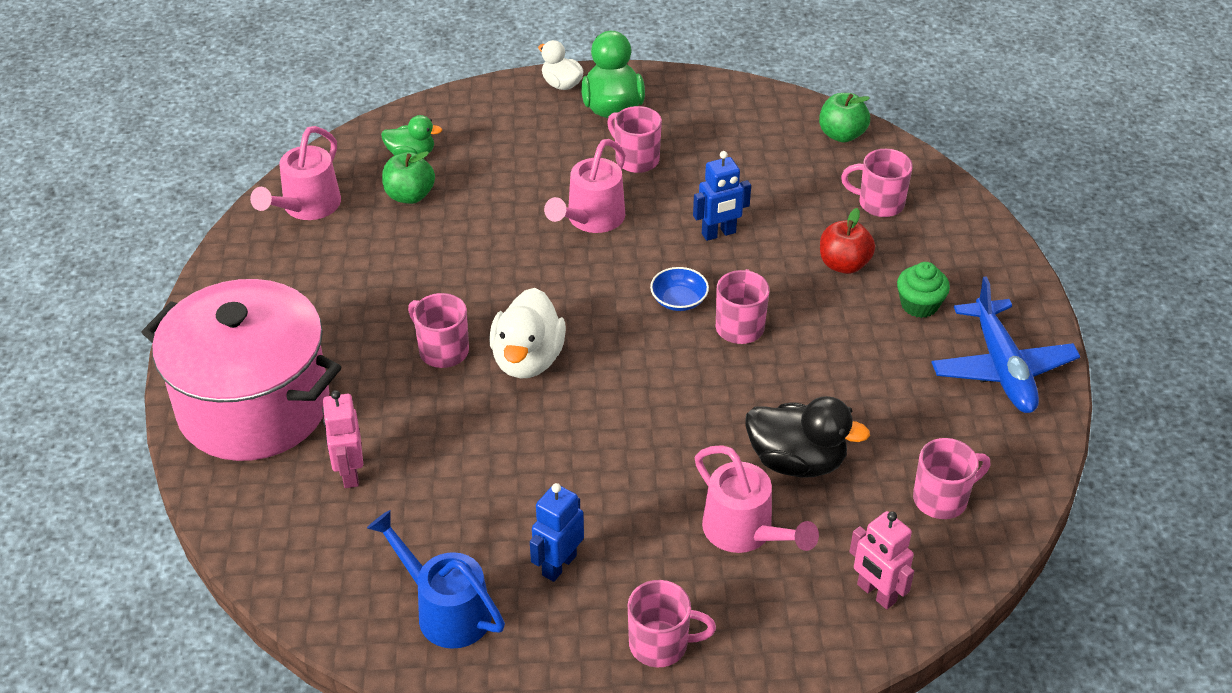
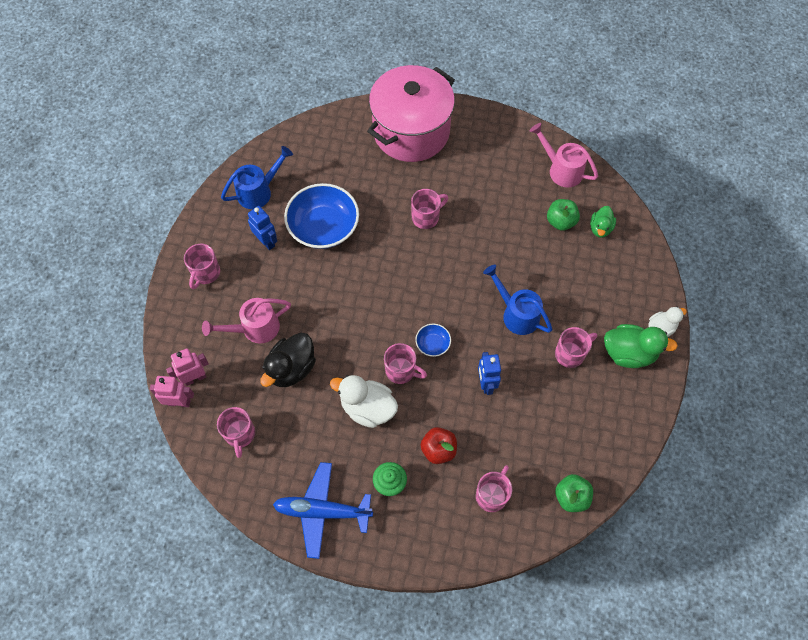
camera: 105 degrees right, 20 degrees up
pink robot [322,390,363,488] -> pink robot moved to [150,376,194,407]
white duck [489,288,566,378] -> white duck moved to [330,375,398,428]
pink watering can [544,139,625,233] -> blue watering can [483,265,552,335]
none -> blue bowl [284,183,359,249]

